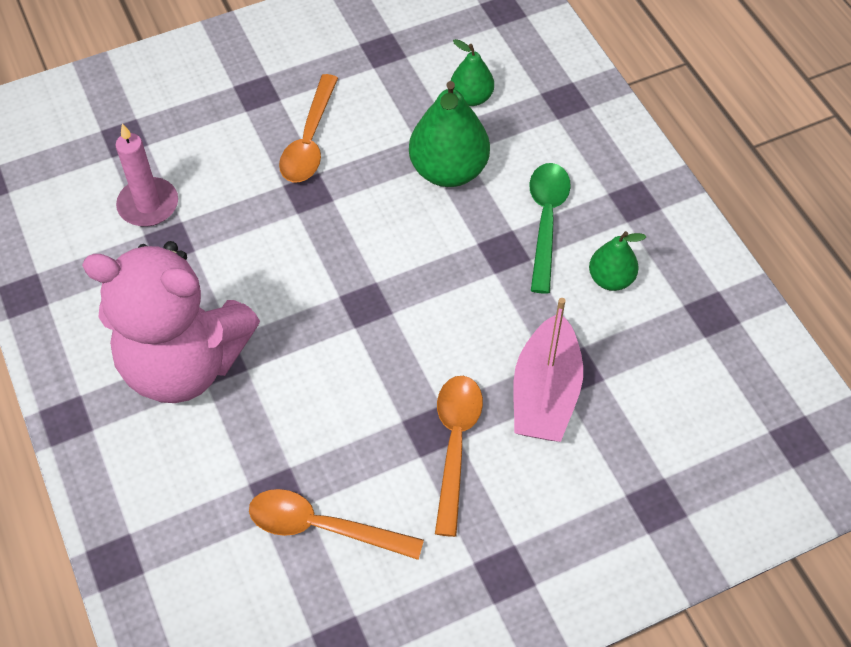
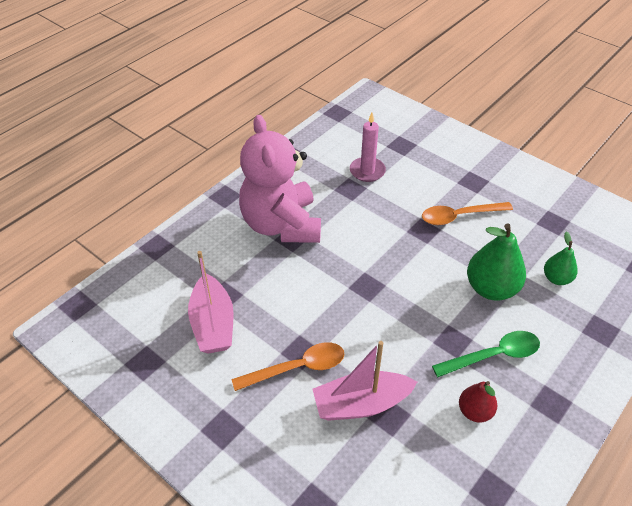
camera: 65 degrees right, 10 degrees down
orange spoon [249,489,424,560] -> pink boat [188,251,234,354]
green pear [589,231,646,291] -> red pear [459,381,497,423]

